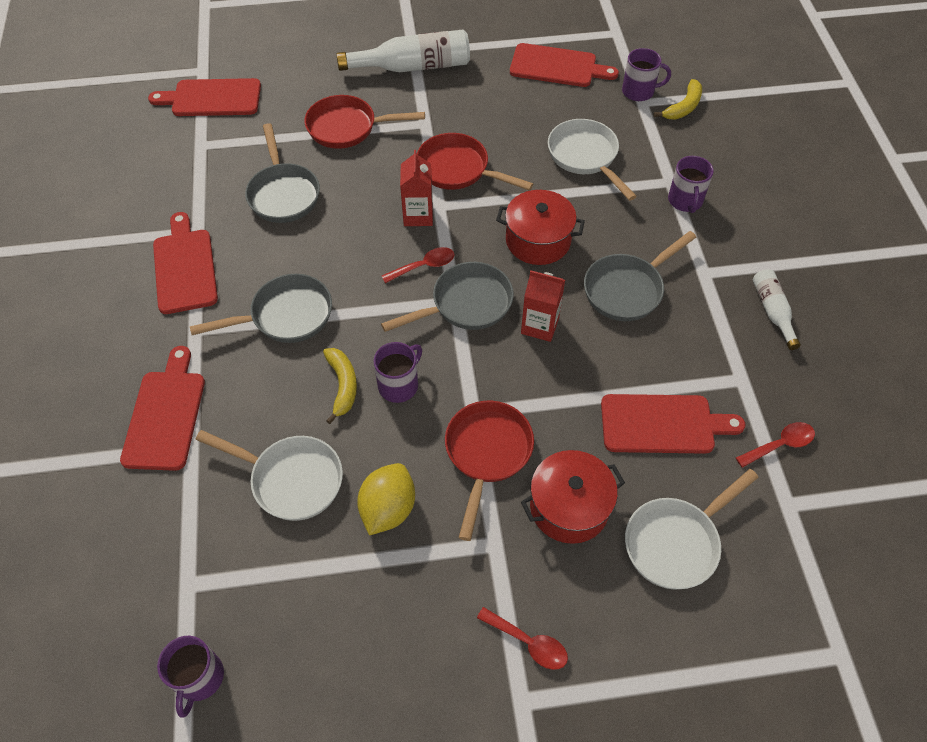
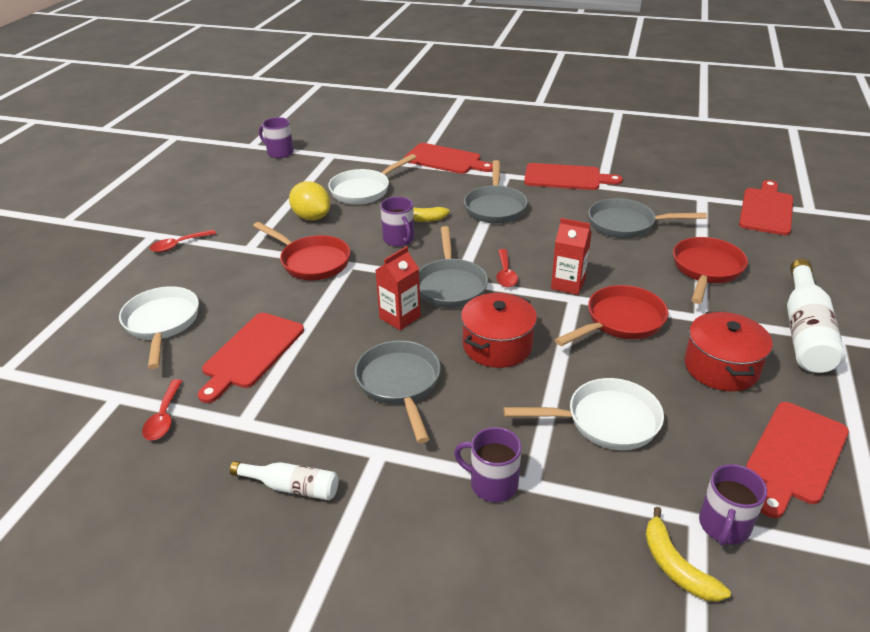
camera: 115 degrees right, 20 degrees down
red pot [521,450,625,544] -> red pot moved to [684,312,773,391]

